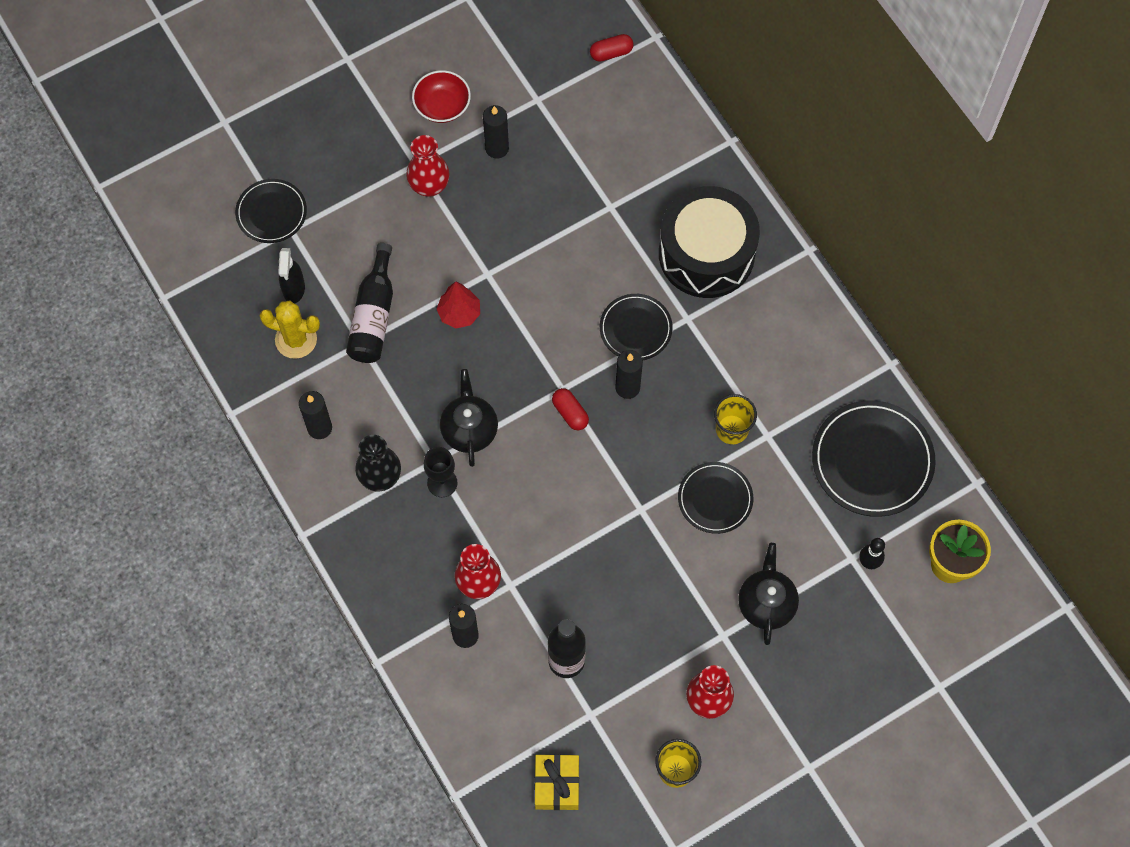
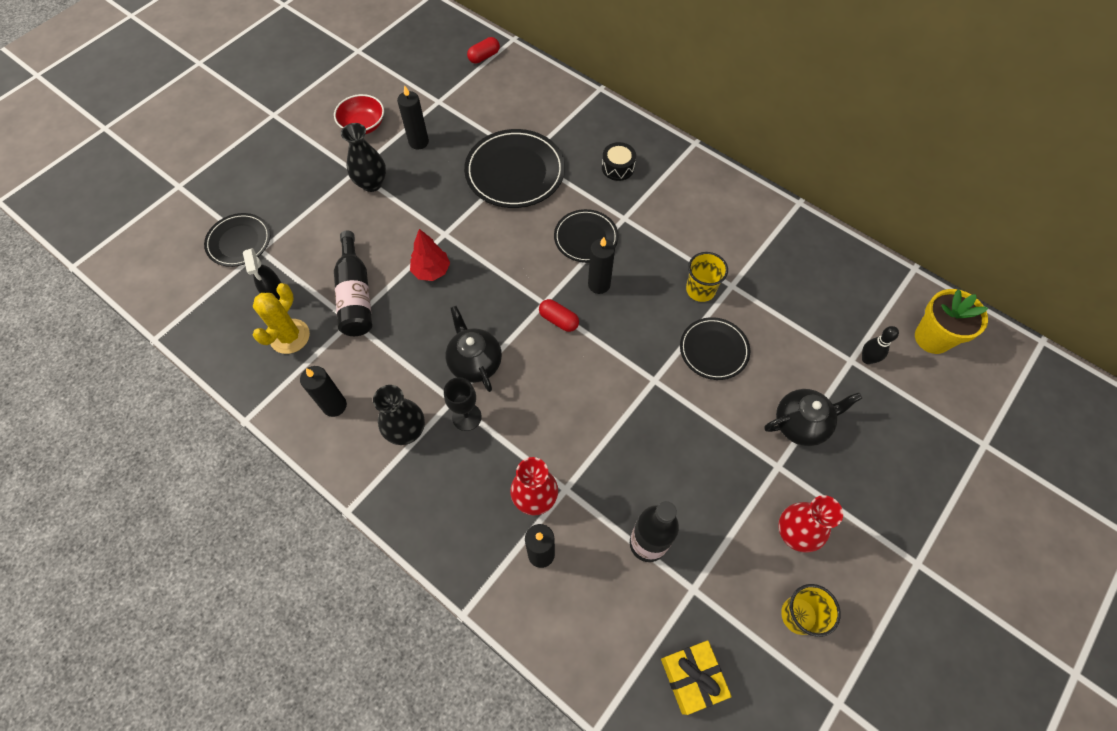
camera: 20 degrees left, 5 degrees down
yellow cactus [259,300,320,359] -> yellow cactus turned 60 degrees counterclockwise [253,283,310,354]
red vase [406,135,449,197] -> black vase [341,123,386,192]
black drum [659,186,760,298] -> black drum [602,142,636,181], size x0.40
black teapot [738,543,799,645] -> black teapot turned 90 degrees clockwise [764,389,862,446]
black plate [812,400,936,517] -> black plate moved to [464,129,565,208]

